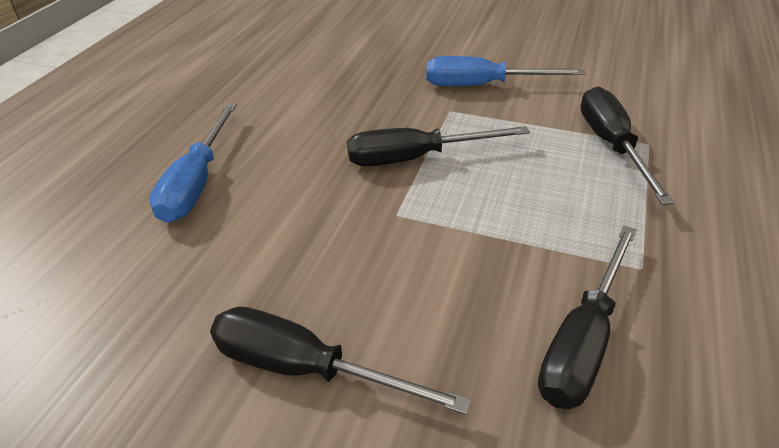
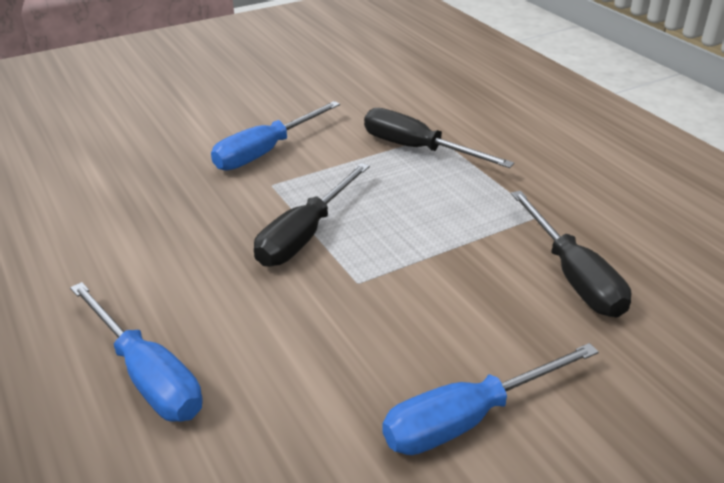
camera: 50 degrees left, 5 degrees down
black screwdriver [210,307,471,415] -> blue screwdriver [382,343,599,455]

